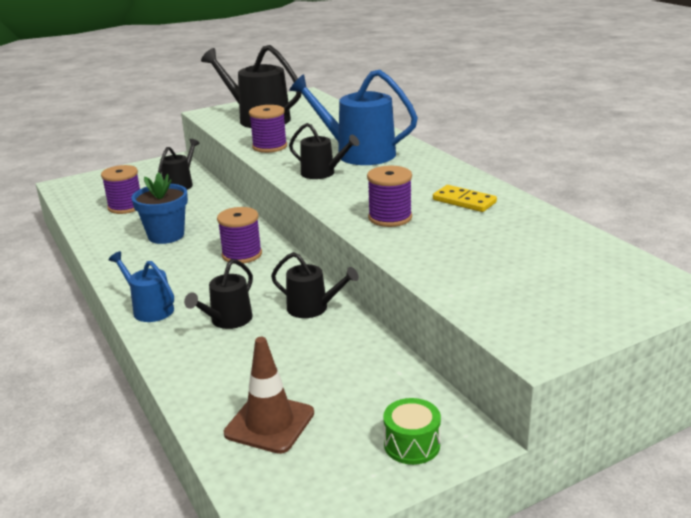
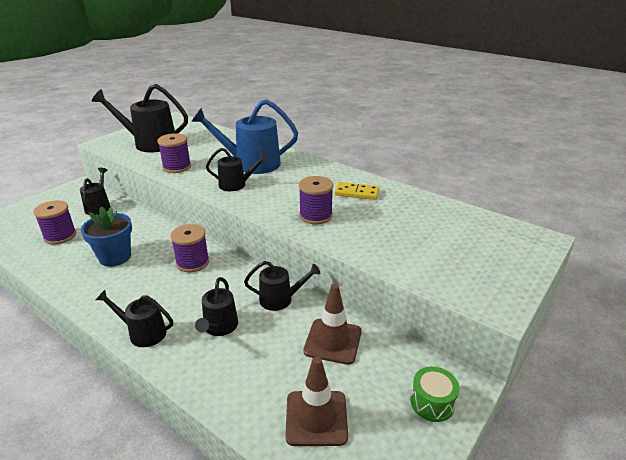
camera: 25 degrees left, 5 degrees up
blue watering can [108,251,174,322] -> black watering can [96,290,173,347]
none -> brown traffic cone [303,284,362,365]

